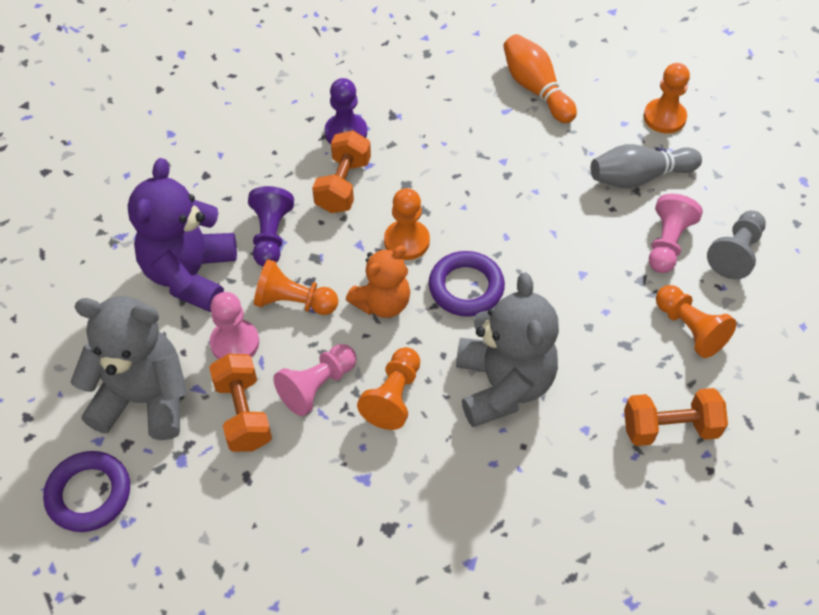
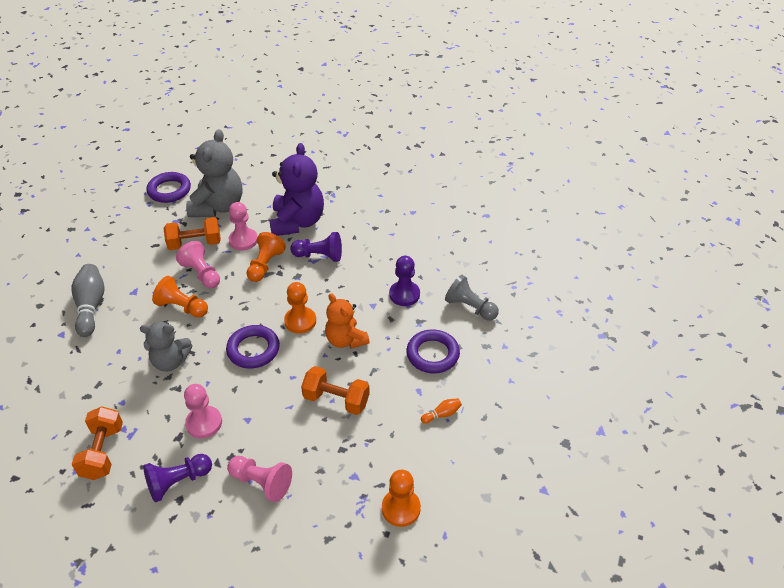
camera: 95 degrees right, 10 degrees down
purple teddy bear [128,158,237,312] -> purple teddy bear turned 75 degrees clockwise [269,143,324,236]
orange dumbbell [312,131,371,213] -> orange dumbbell moved to [301,366,370,415]
orange teddy bear [346,246,410,318] -> orange teddy bear moved to [325,293,370,349]
grey teddy bear [456,273,559,427] -> grey teddy bear [140,321,192,371], size x0.63
orange bowling pin [503,34,577,123] -> orange bowling pin [421,398,462,424], size x0.47
grey bowling pin [591,144,702,188] -> grey bowling pin moved to [71,264,105,337]
orange pawn [656,285,737,358] -> purple pawn [143,454,212,502]
grey pawn [707,211,766,279] -> grey pawn moved to [445,275,499,321]
none -> pink pawn [184,384,222,439]
none -> purple ring [407,329,460,373]

